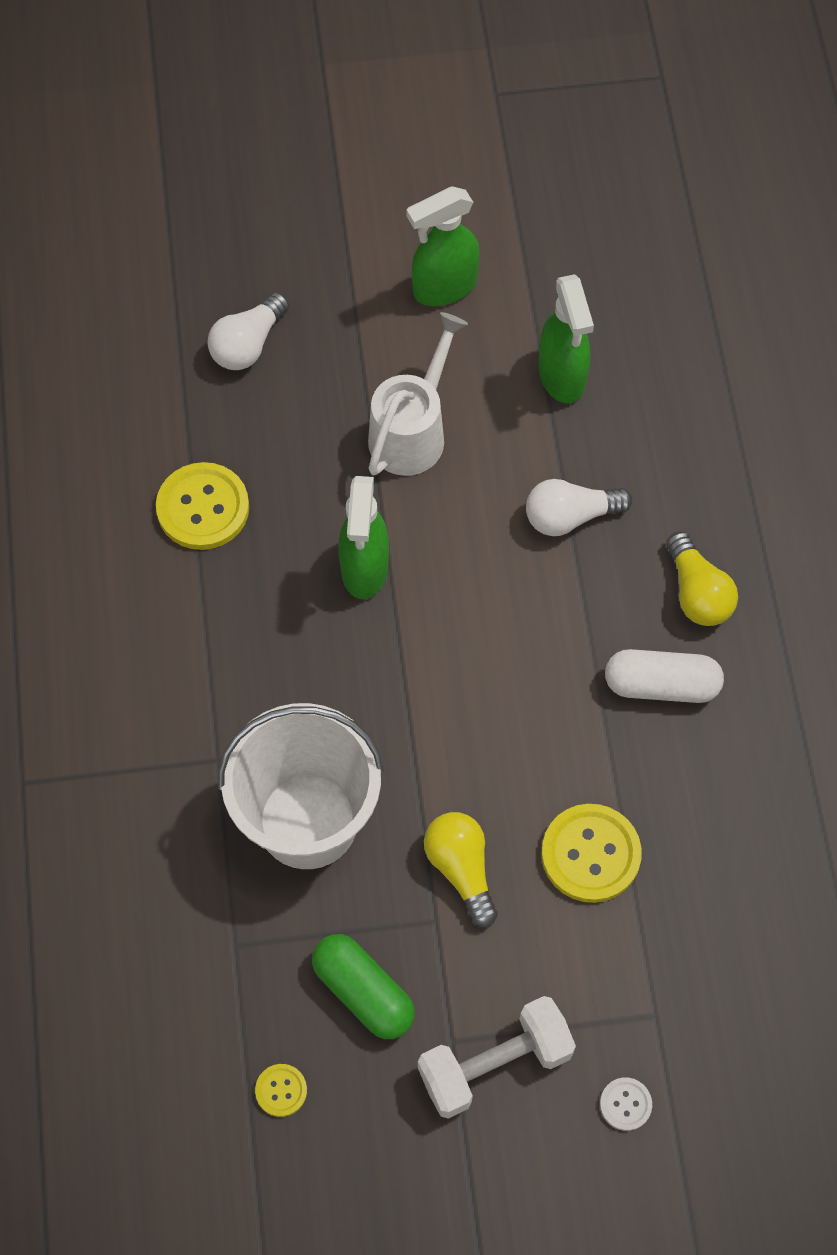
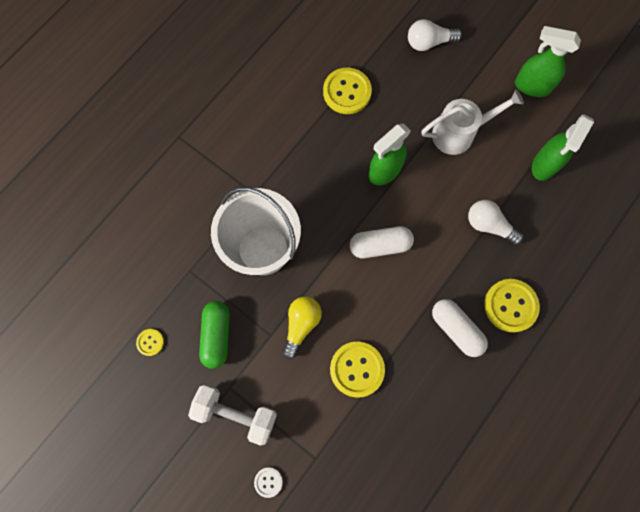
camera: 45 degrees right, 10 degrees up
yellow light bulb [666,532,738,626] -> yellow button [484,279,540,333]
none -> white capsule [350,226,414,258]

